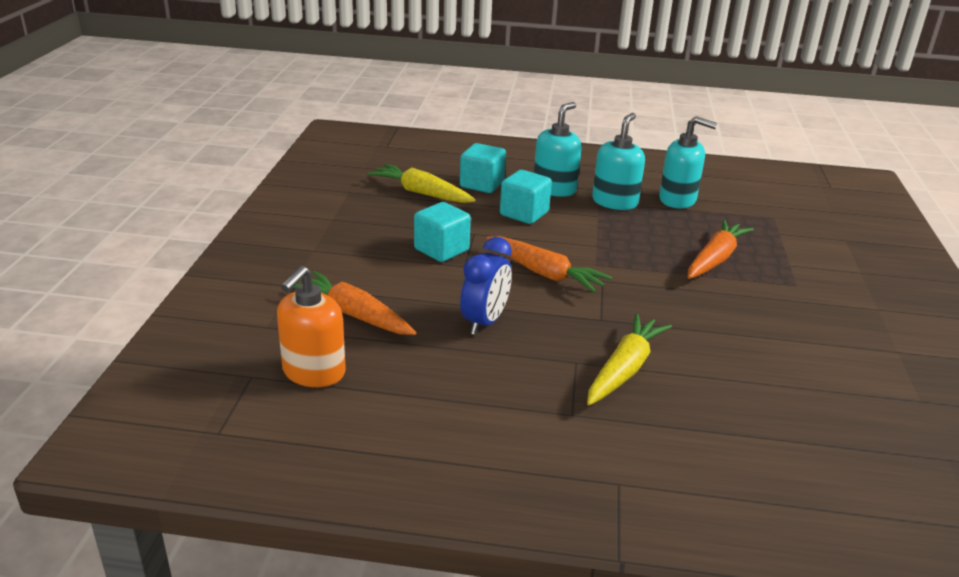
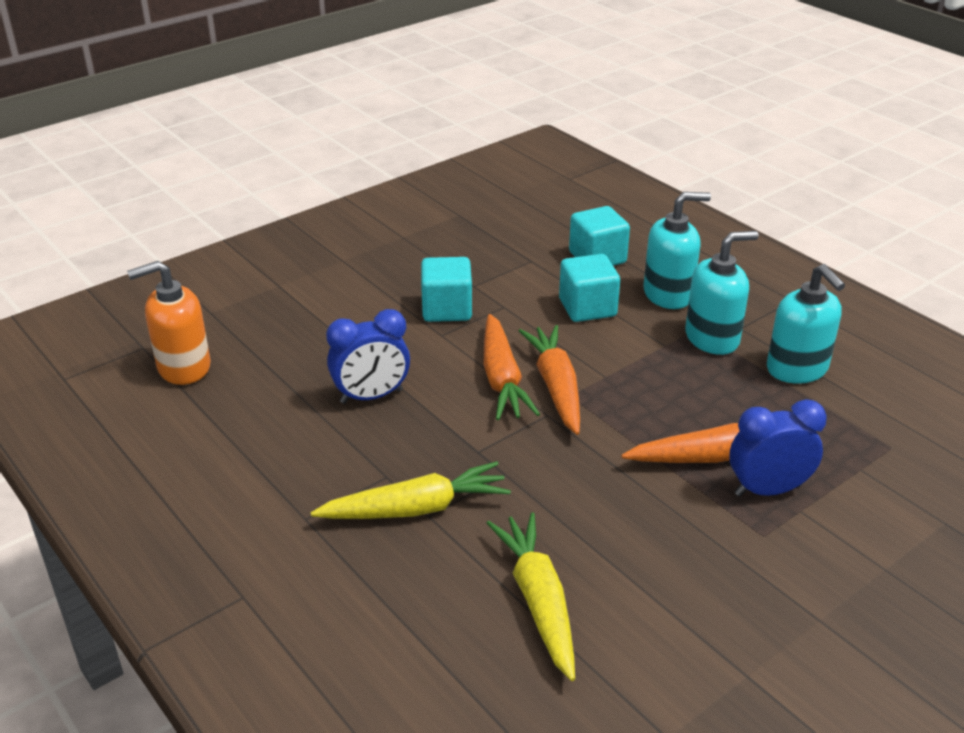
camera: 45 degrees right, 5 degrees up
orange carrot [293,271,416,335] -> orange carrot moved to [519,325,580,435]
yellow carrot [368,164,476,203] -> yellow carrot moved to [487,512,575,681]
none -> blue clock [729,399,827,497]

